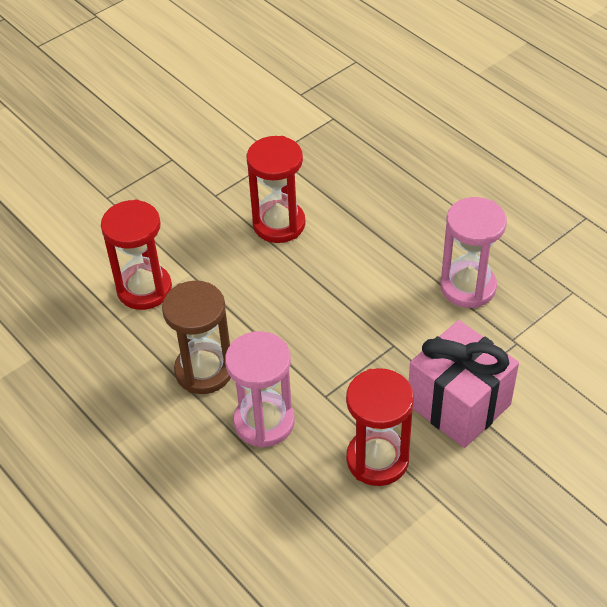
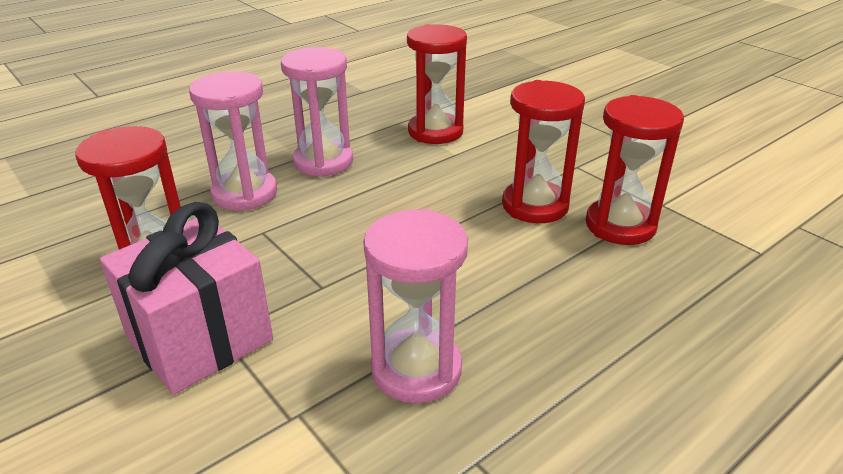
camera: 90 degrees right, 15 degrees down
brown hourglass [162,281,231,394] -> pink hourglass [281,47,353,177]
none -> red hourglass [586,95,684,245]

